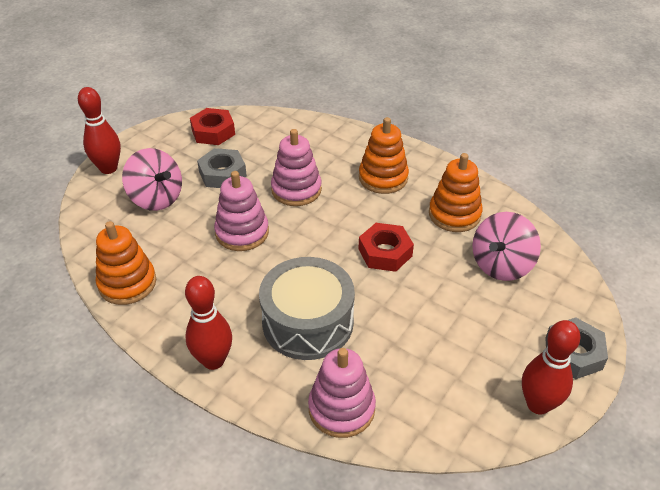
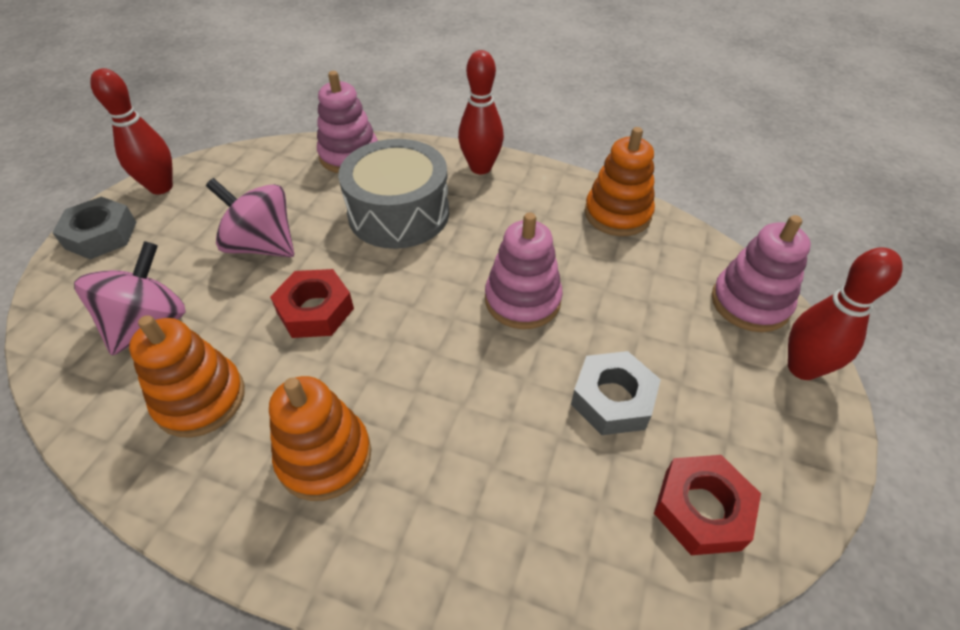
camera: 165 degrees right, 5 degrees up
pink spinning top [122,148,182,211] -> pink spinning top moved to [206,178,294,257]
pink stacking toy [271,129,322,206] -> pink stacking toy moved to [712,215,811,332]

